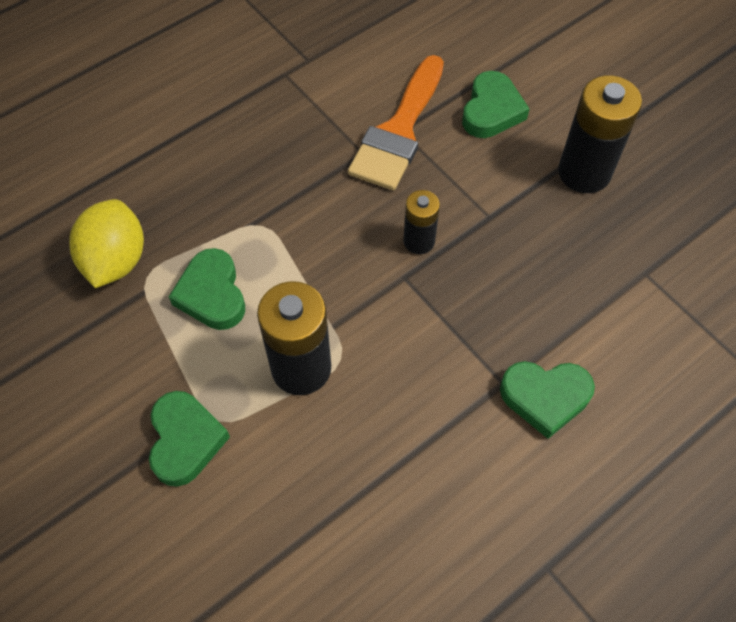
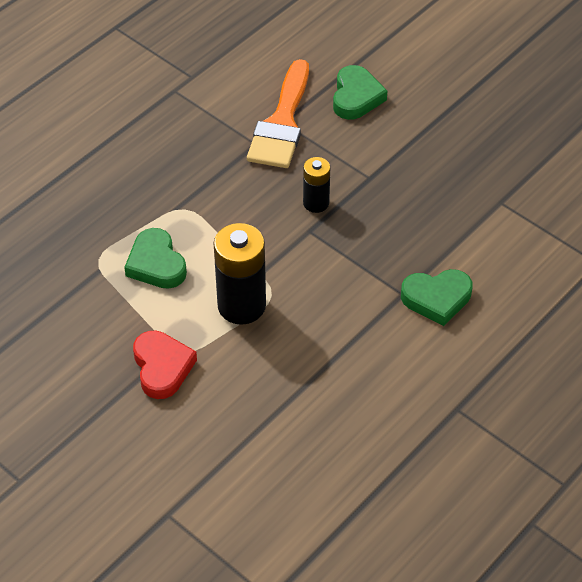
camera: 10 degrees left, 10 degrees down
yellow lemon [69,199,144,288] -> none
green heart [149,391,230,487] -> red heart [133,331,197,399]
black battery [558,75,642,193] -> none

